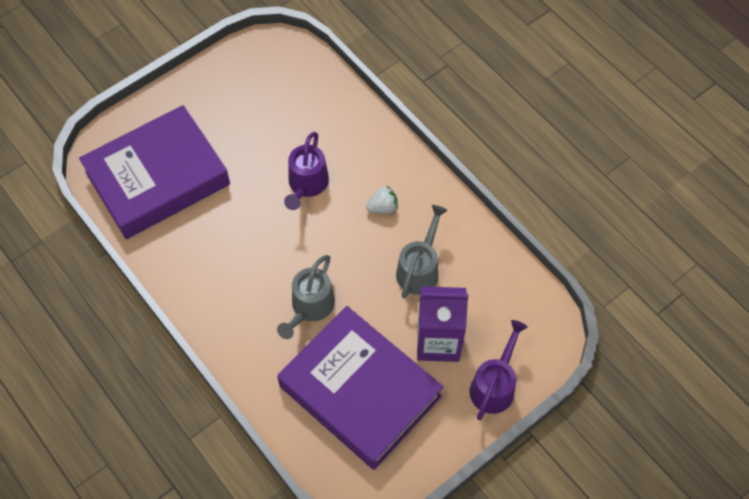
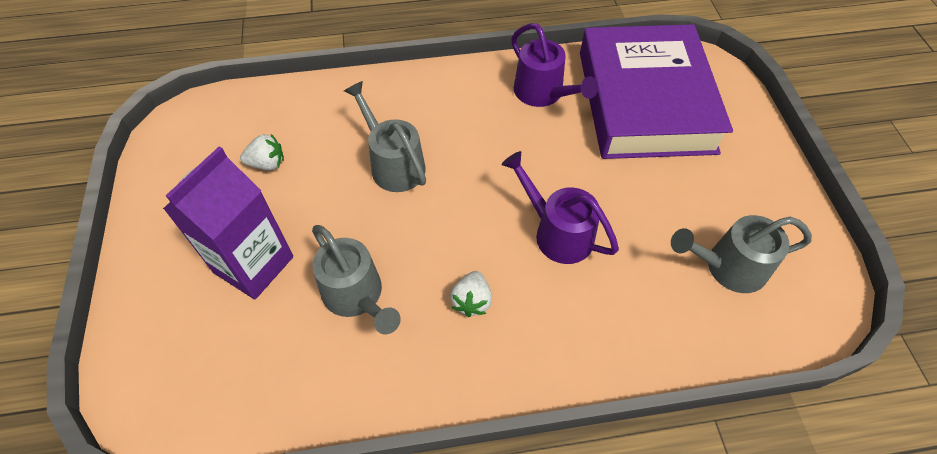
camera: 120 degrees right, 5 degrees down
purple book [277,306,443,470] -> white strawberry [240,134,284,170]
purple watering can [469,320,528,420] -> purple watering can moved to [511,23,598,107]
none -> grey watering can [671,215,812,293]

